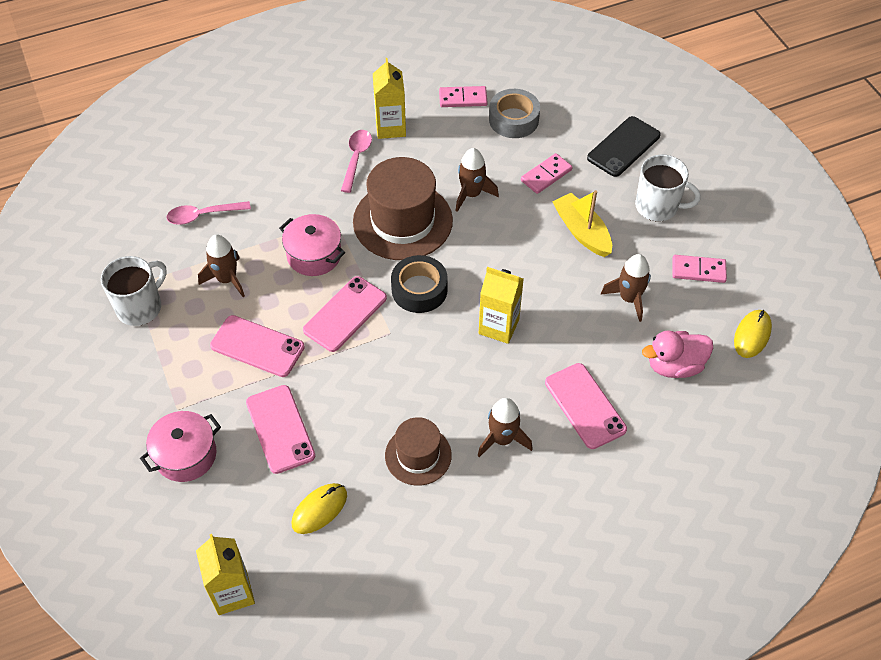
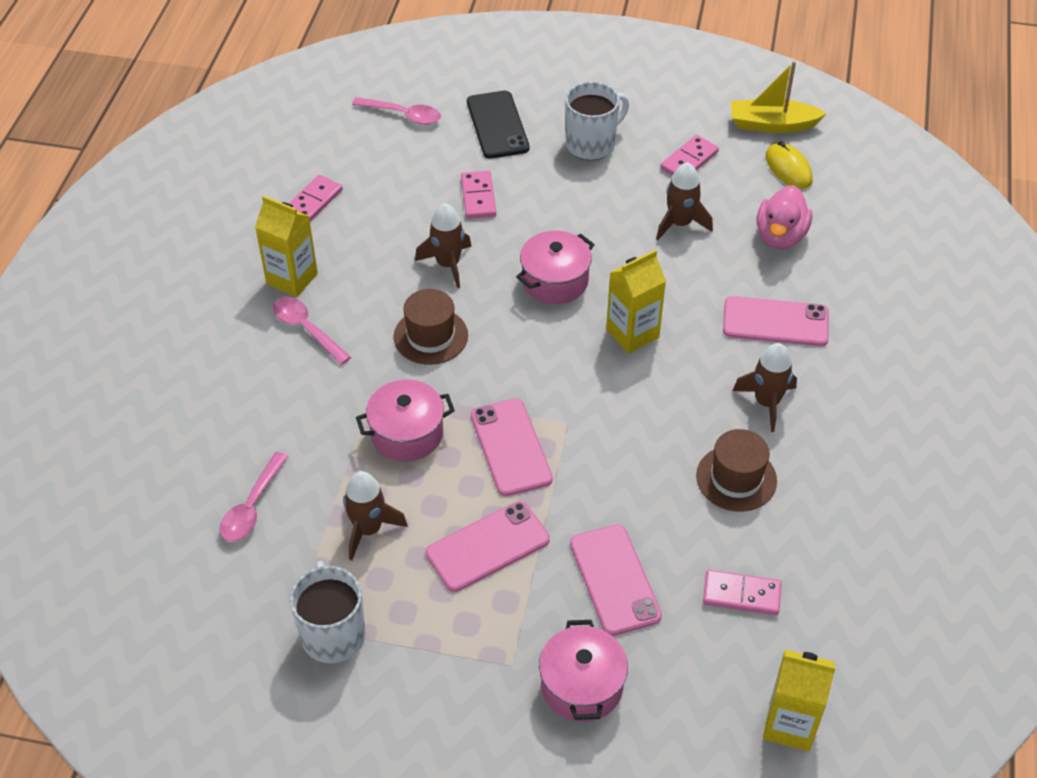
camera: 55 degrees left, 5 degrees down
pink phone [246,385,315,474] -> pink phone turned 60 degrees clockwise [570,524,662,636]
yellow mouse [291,483,347,534] -> pink domino [703,570,782,615]
brown hat [353,157,453,260] -> brown hat [394,289,468,365], size x0.58
black tape [391,255,448,313] -> none
grey tape [489,89,540,138] -> none
yellow boat [552,190,612,257] -> yellow boat moved to [731,61,827,133]
none -> pink spoon [352,97,441,125]
none -> pink pot [516,231,595,304]

